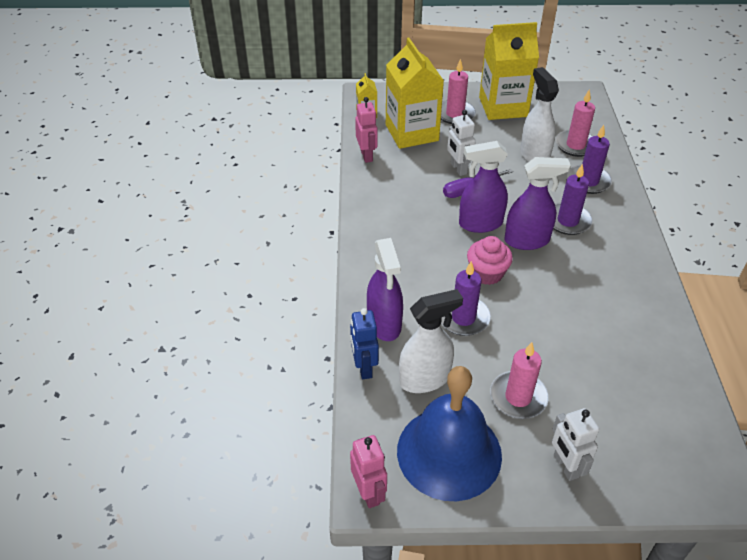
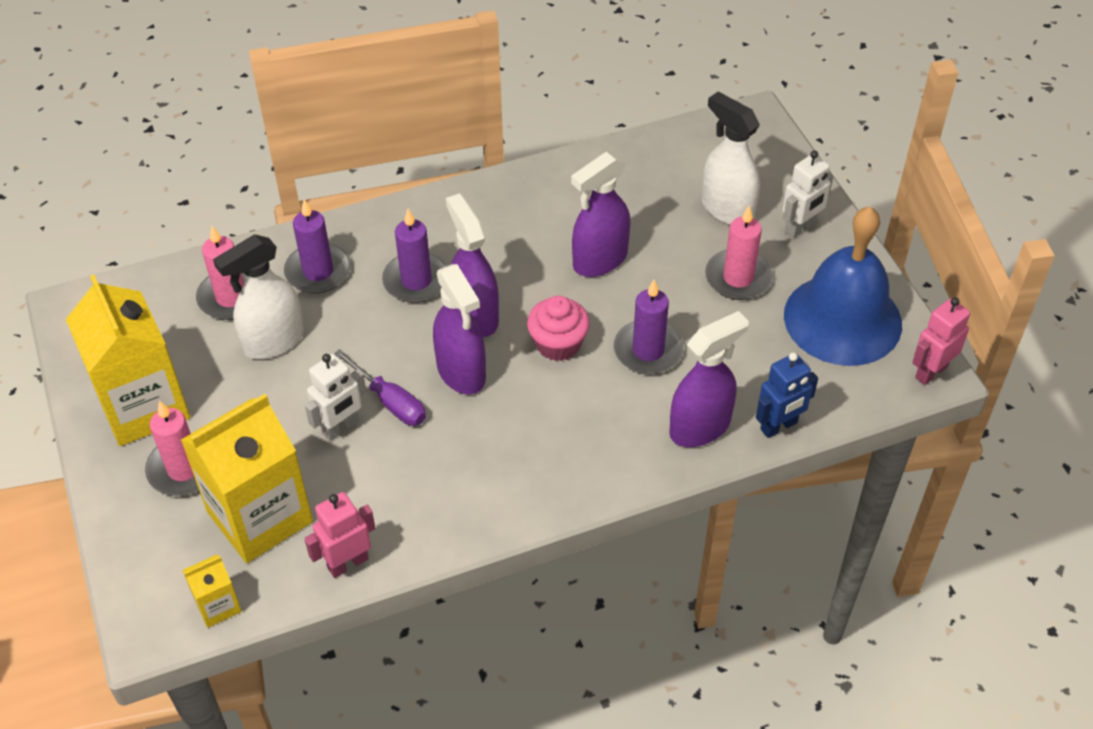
camera: 110 degrees left, 5 degrees up
white spray bottle [399,289,463,393] -> white spray bottle moved to [702,91,760,225]
none -> purple spray bottle [571,152,630,277]

